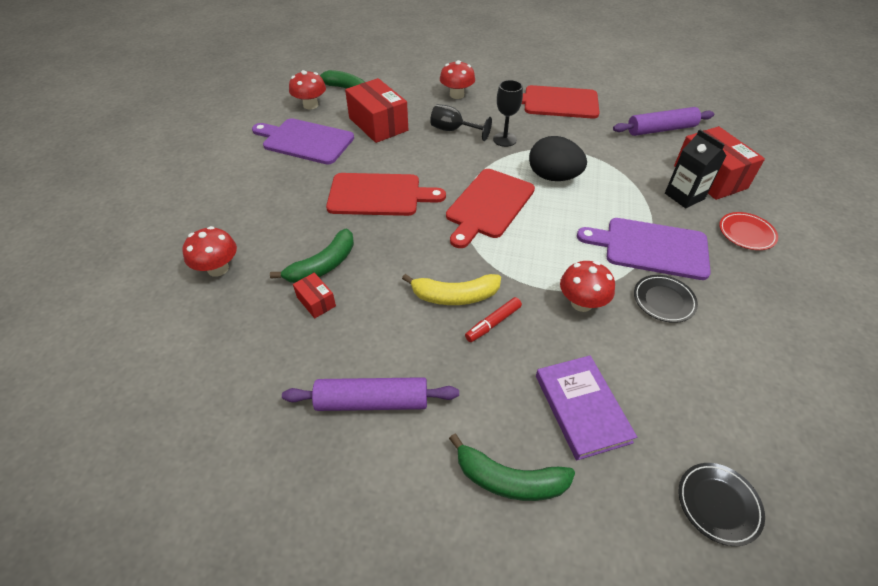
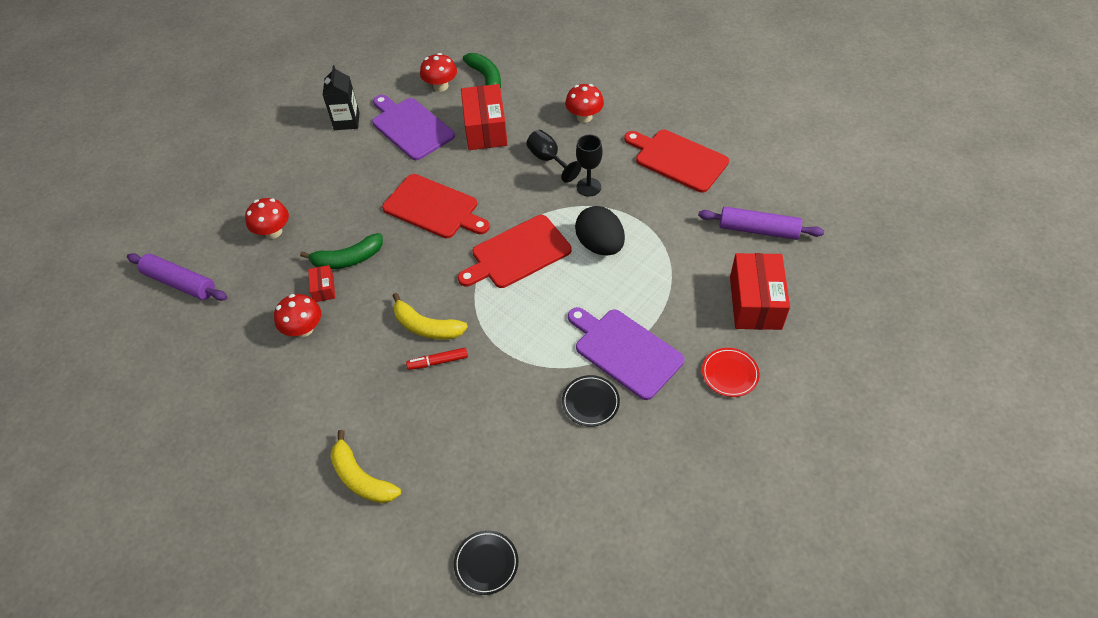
camera: 30 degrees right, 5 degrees up
purple rolling pin [282,377,459,411] -> purple rolling pin moved to [127,253,227,301]
green banana [449,433,575,501] -> yellow banana [330,430,401,503]
purple book [536,355,637,460] -> none
red mushroom [560,261,615,312] -> red mushroom moved to [274,294,321,337]
black carton [665,130,726,208] -> black carton moved to [323,65,360,130]

